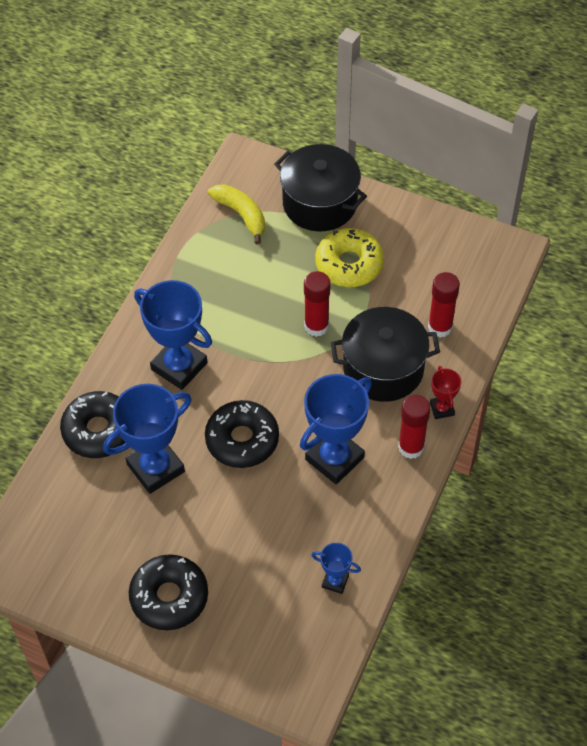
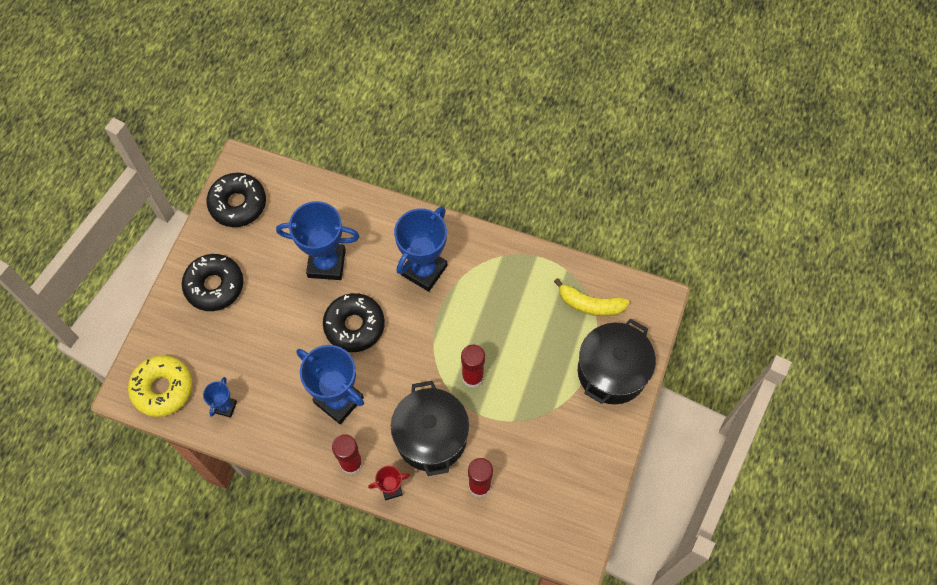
camera: 85 degrees right, 10 degrees up
black donut [60,391,125,458] -> black donut moved to [207,173,266,227]
blue trophy [103,384,191,494] -> blue trophy turned 45 degrees counterclockwise [276,201,360,280]
yellow banana [208,184,265,244] -> yellow banana turned 60 degrees clockwise [554,278,630,316]
yellow donut [315,228,384,287] -> yellow donut moved to [128,355,192,417]

